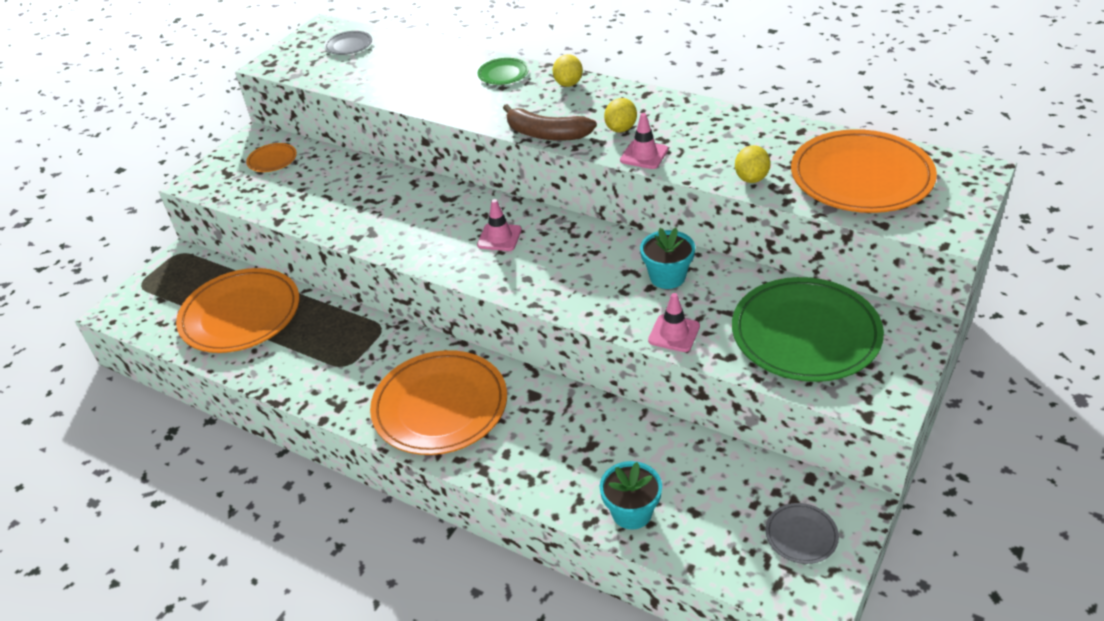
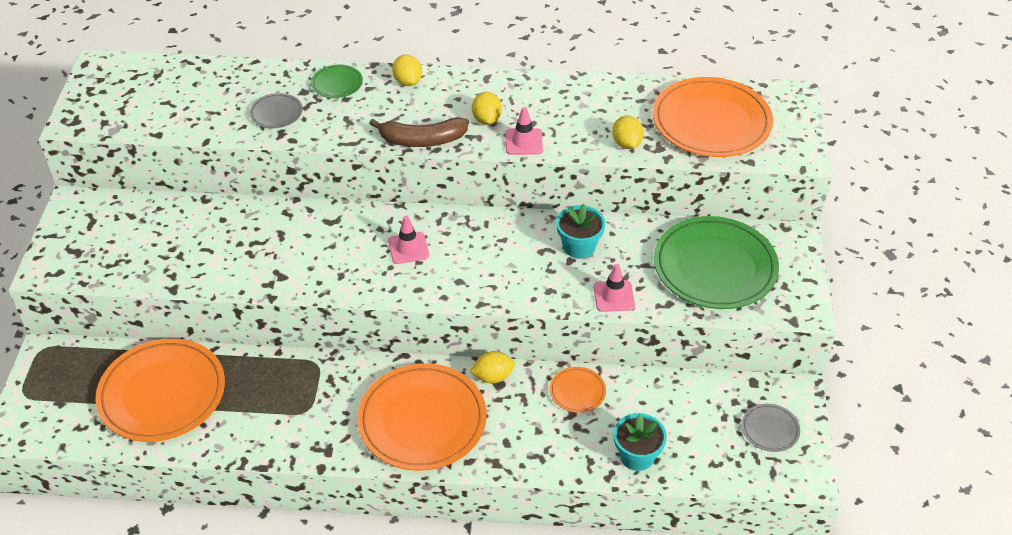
camera: 30 degrees left, 5 degrees up
orange plate [246,143,297,172] -> orange plate moved to [550,367,606,413]
grey plate [324,31,372,55] -> grey plate moved to [249,93,303,128]
none -> yellow lemon [469,351,515,383]

